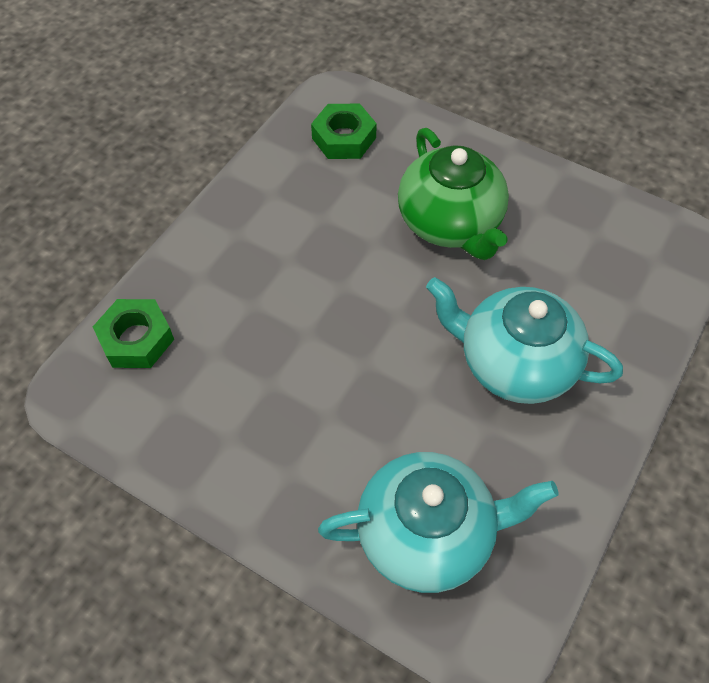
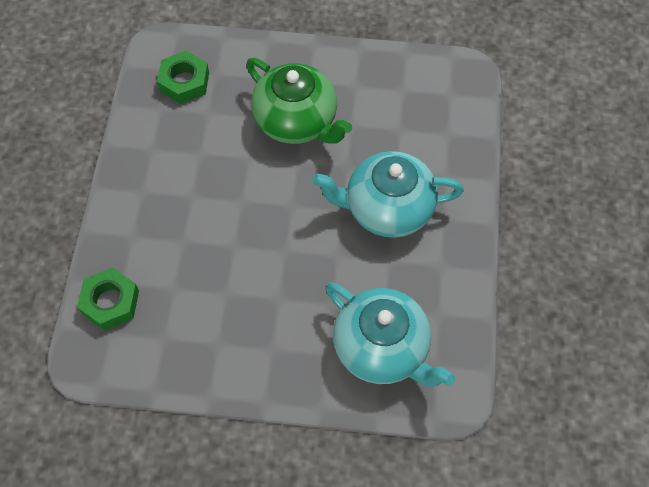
camera: 25 degrees left, 5 degrees up
turquoise teapot [318,452,558,593] -> turquoise teapot turned 75 degrees clockwise [325,282,455,387]

